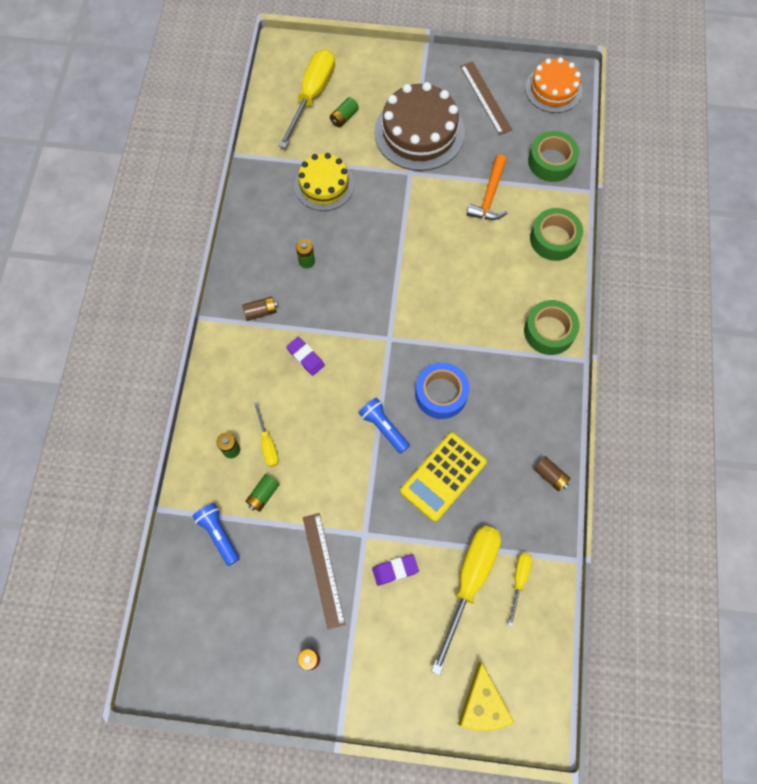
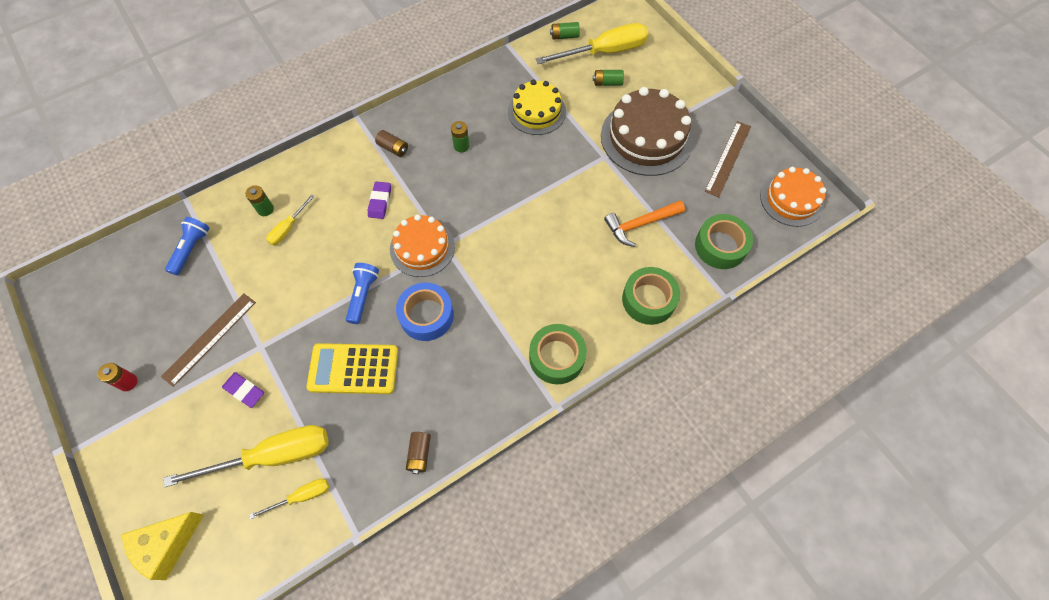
camera: 50 degrees right, 5 degrees down
green battery [245,474,280,512] -> green battery moved to [550,22,580,40]
none -> orange cake [390,214,455,277]

